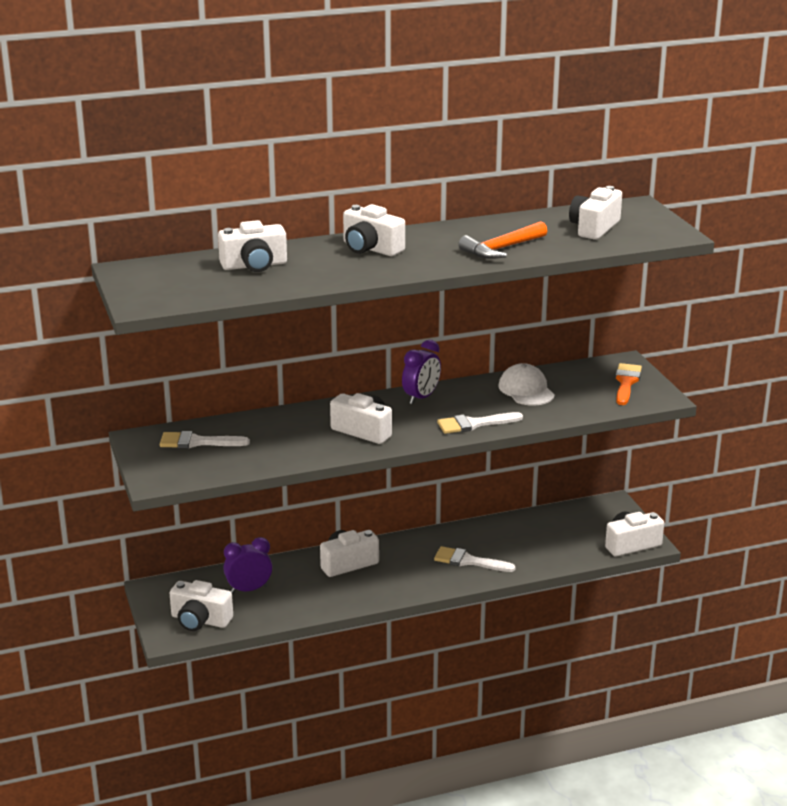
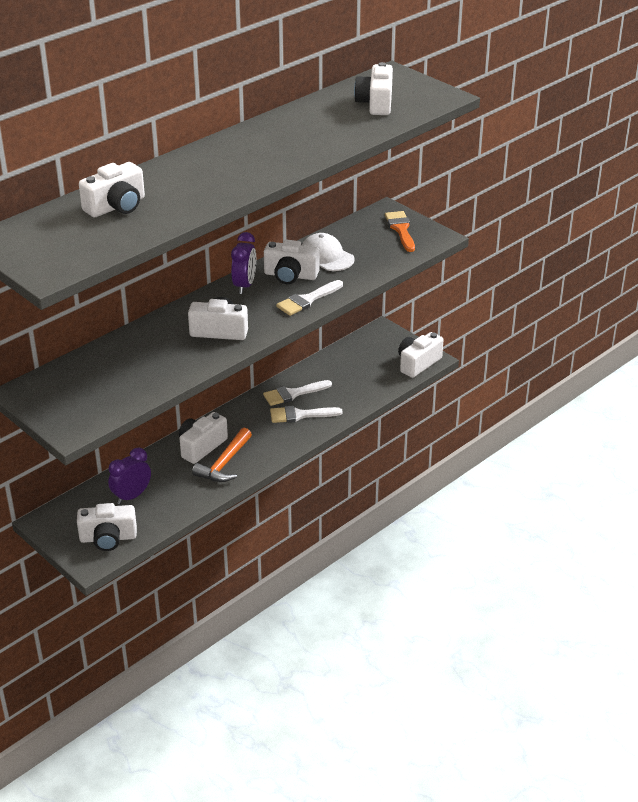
camera: 25 degrees left, 10 degrees up
white brush [160,431,250,448] -> white brush moved to [263,380,332,406]
white camera [343,204,405,256] -> white camera moved to [264,240,319,284]
orange hammer [458,221,547,259] -> orange hammer moved to [192,428,252,482]

